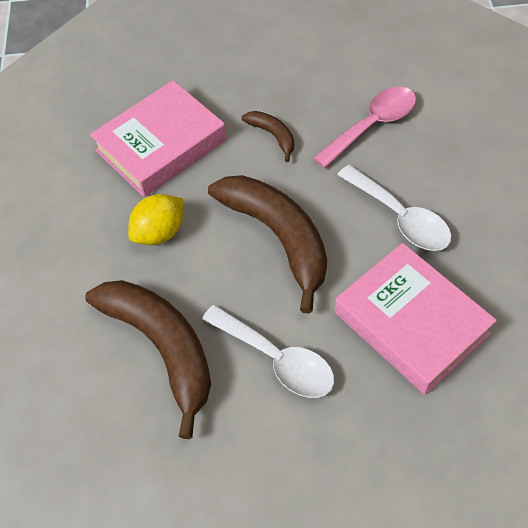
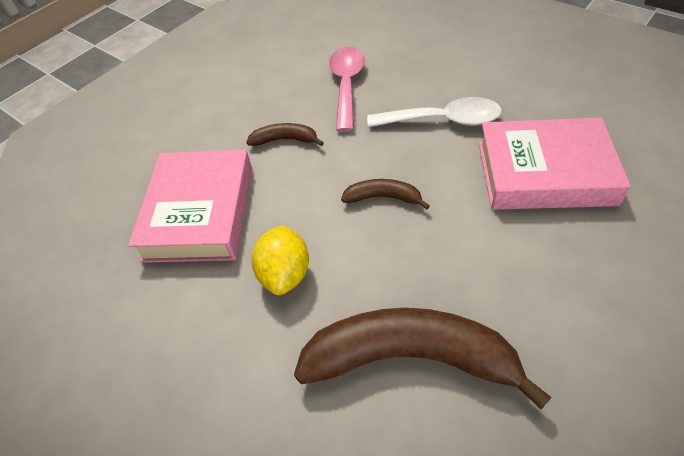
camera: 45 degrees left, 5 degrees down
white spoon [202,305,334,398] -> none
brown banana [208,175,327,313] -> brown banana [341,179,430,210], size x0.46

